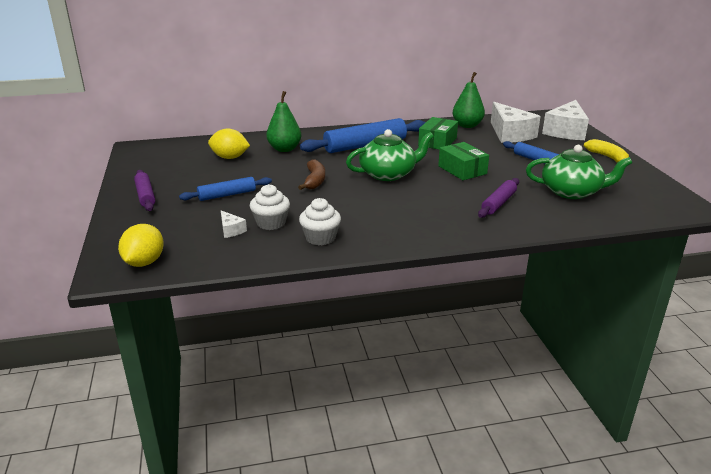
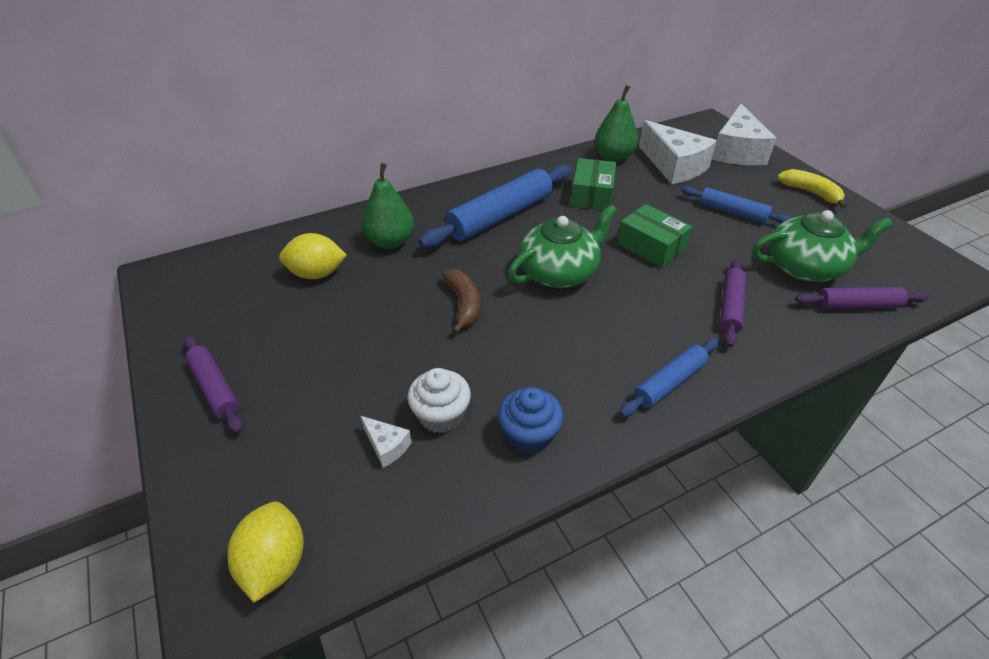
camera: 15 degrees left, 15 degrees up
blue rolling pin [179,177,272,201] -> blue rolling pin moved to [620,338,720,417]
white cupcake [299,198,341,246] -> blue cupcake [498,387,563,454]
none -> purple rolling pin [795,287,929,309]

